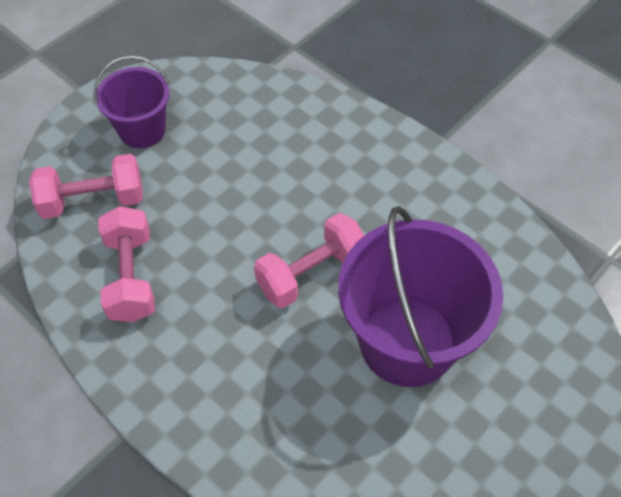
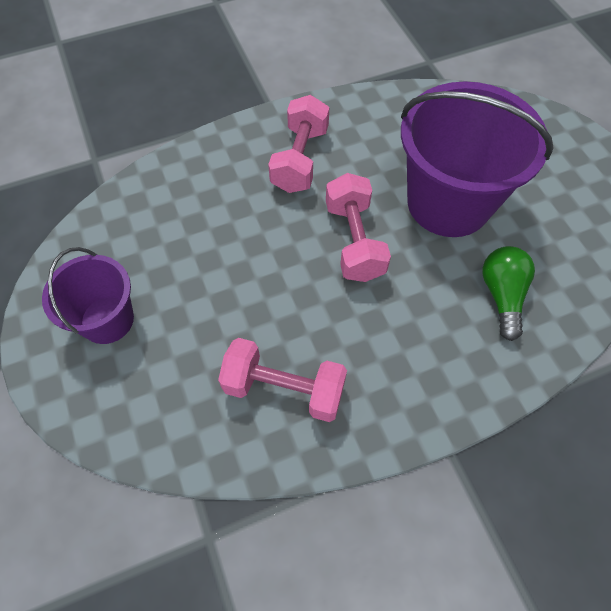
camera: 65 degrees left, 5 degrees up
pink dumbbell [29,154,143,219] -> pink dumbbell moved to [268,95,329,193]
none -> green light bulb [483,246,535,341]

